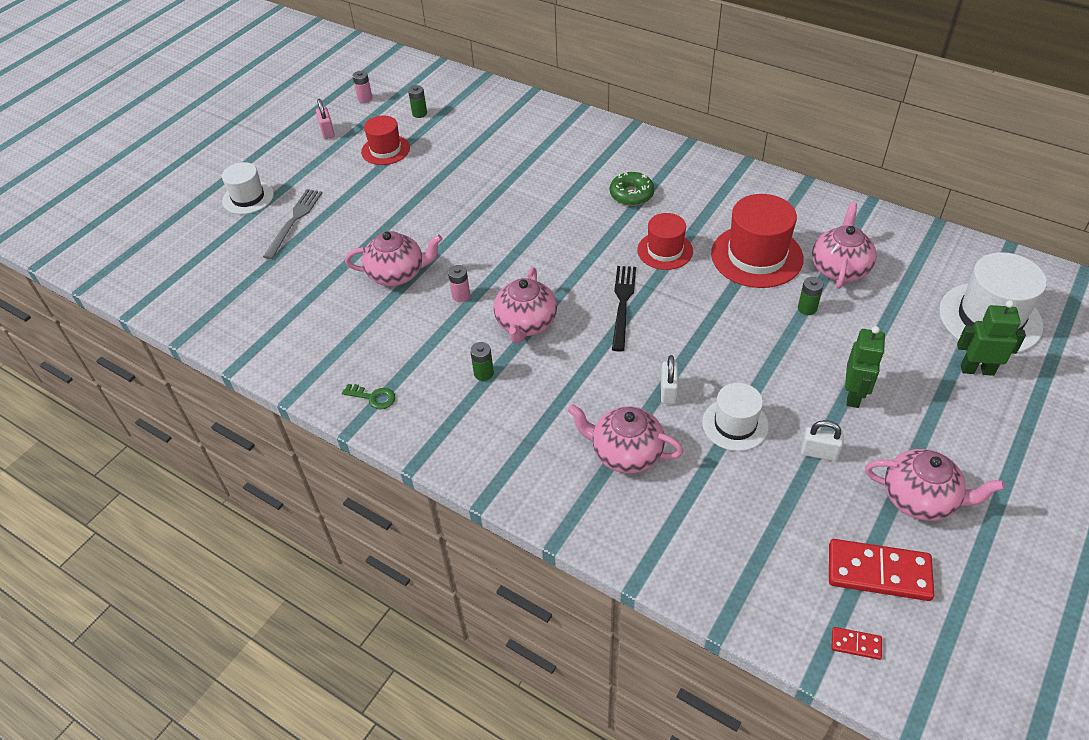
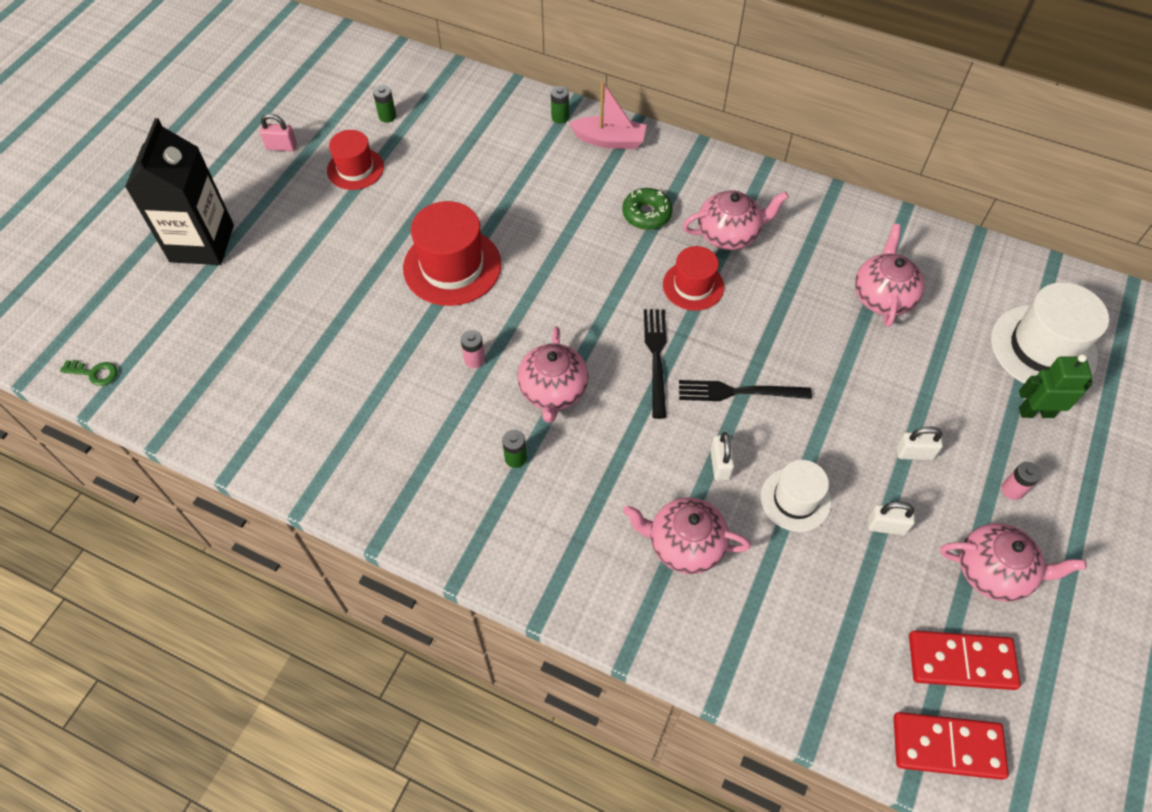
camera: 10 degrees left, 10 degrees up
white hat [222,162,274,214] -> black carton [125,118,234,265]
grey fork [263,189,323,259] -> none
pink padlock [316,99,335,139] -> pink padlock turned 60 degrees counterclockwise [260,113,297,151]
green key [342,384,395,409] -> green key moved to [60,360,117,386]
pink teapot [345,231,443,286] -> pink teapot moved to [683,190,789,250]
pink battery [353,71,372,103] -> pink battery moved to [1001,462,1041,500]
red hat [711,194,803,288] -> red hat moved to [403,201,501,306]
green battery [798,277,824,315] -> green battery moved to [551,86,569,124]
red domino [831,627,882,660] -> red domino [893,712,1009,780], size x2.17
green robot [845,326,885,408] -> white padlock [896,427,943,460]
none -> pink boat [569,81,646,149]
none -> black fork [679,380,812,401]

